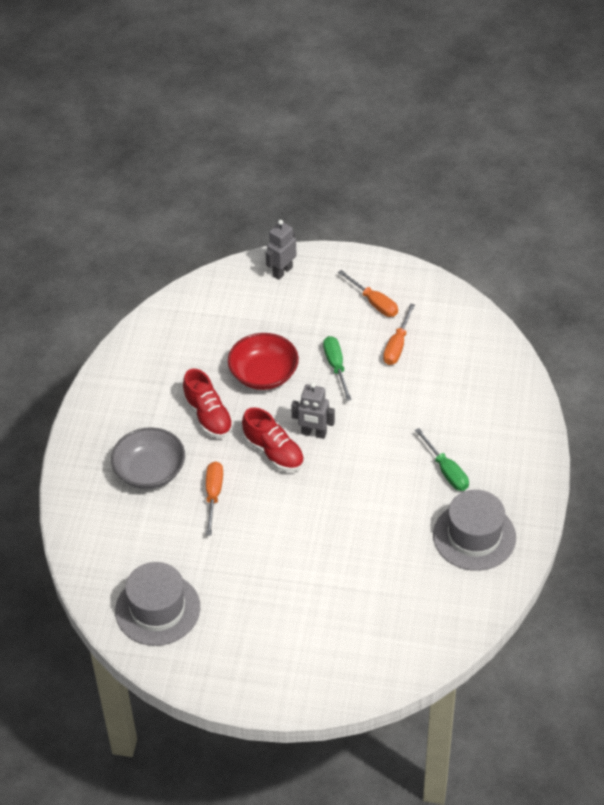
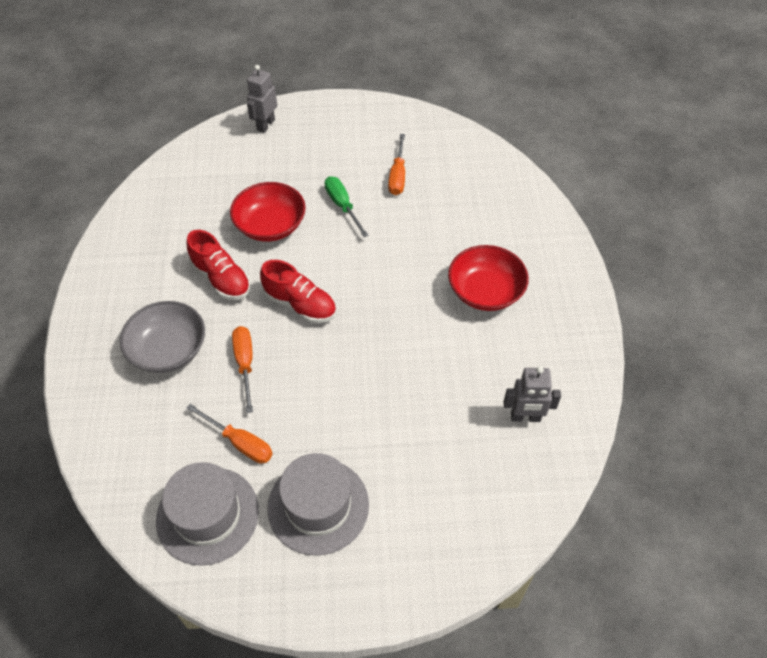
camera: 15 degrees left, 5 degrees up
grey robot [291,382,335,439] -> grey robot moved to [504,366,561,422]
orange screwdriver [338,270,398,317] -> orange screwdriver moved to [186,404,273,463]
green screwdriver [415,428,469,491] -> red bowl [448,245,529,311]
grey hat [433,490,516,571] -> grey hat moved to [267,453,369,555]

